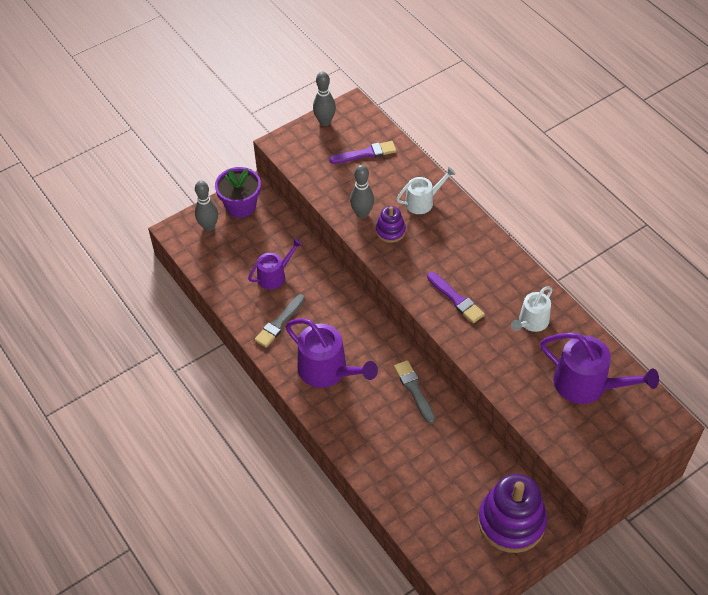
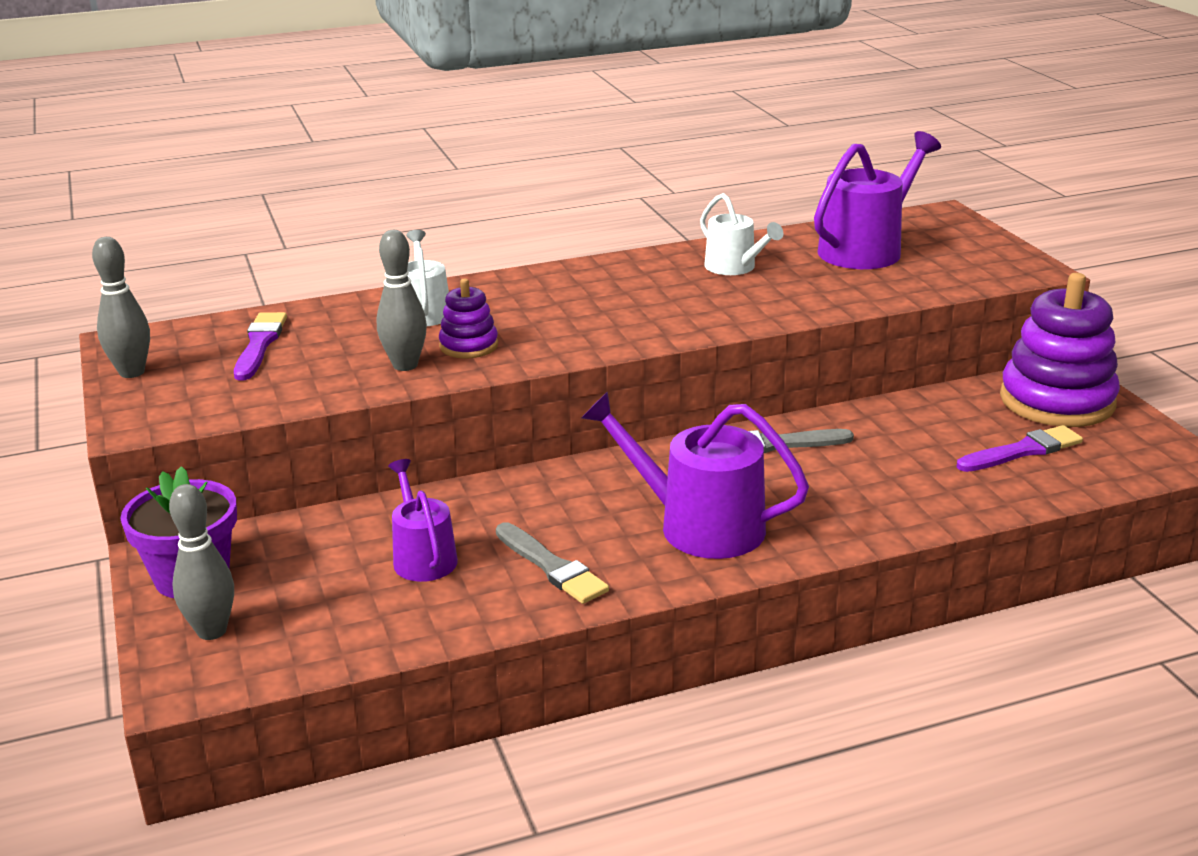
camera: 75 degrees left, 25 degrees down
purple watering can [285,318,378,388] -> purple watering can turned 120 degrees counterclockwise [581,391,809,559]
purple brush [427,272,485,323] -> purple brush moved to [956,425,1083,472]

